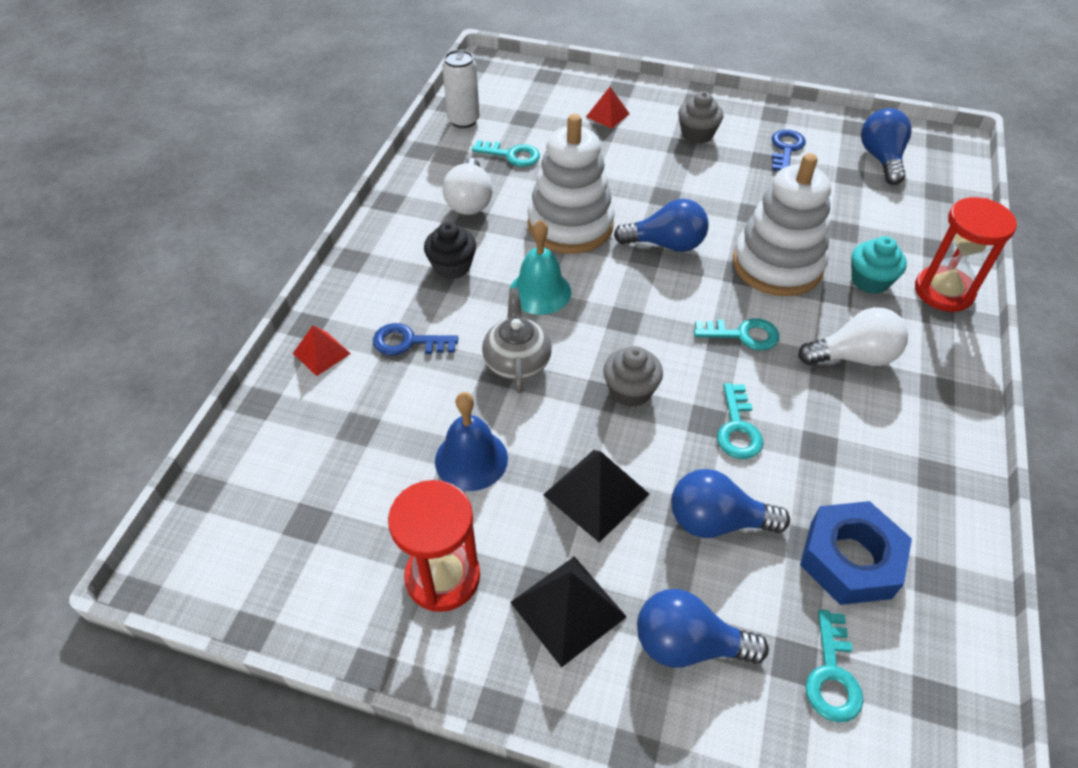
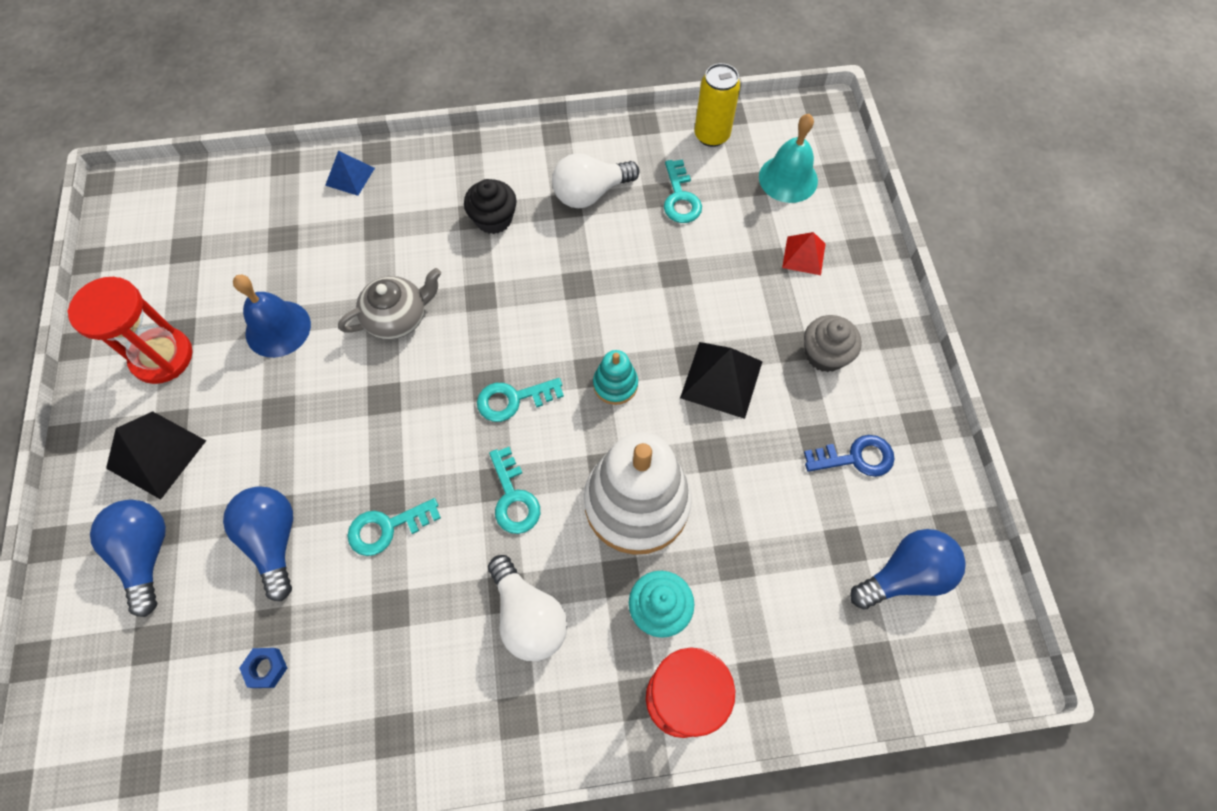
camera: 65 degrees right, 15 degrees up
red pyramid [293,325,351,376] -> blue pyramid [325,151,375,196]
blue key [373,323,458,355] -> none
white can [442,50,480,128] -> yellow can [695,63,740,147]
turquoise bell [509,220,571,315] -> turquoise bell moved to [759,114,818,203]
white stacking toy [528,114,615,254] -> none
black pyramid [543,450,649,542] -> black pyramid moved to [680,342,763,419]
grey cupcake [603,346,663,407] -> none
blue light bulb [614,199,708,252] -> turquoise stacking toy [593,350,638,405]
blue nut [800,501,912,605] -> blue nut [239,648,287,688], size x0.42
turquoise key [805,610,864,722] -> turquoise key moved to [477,378,564,422]

